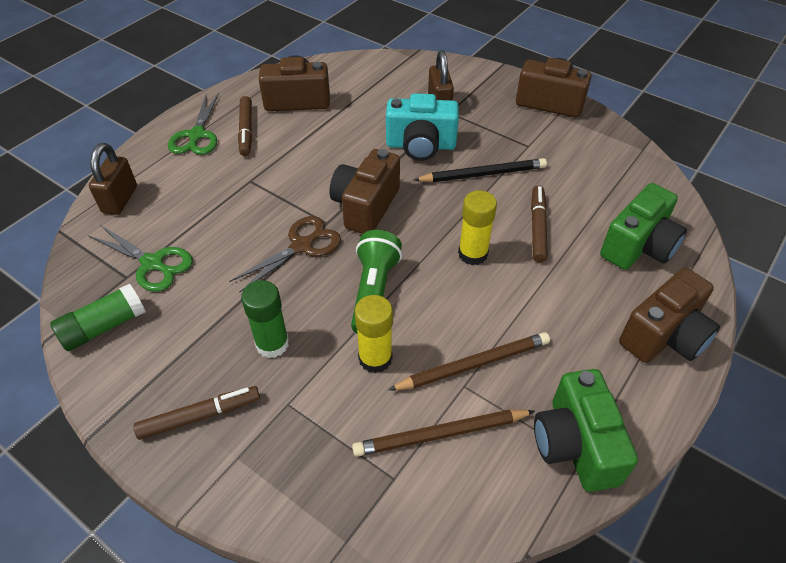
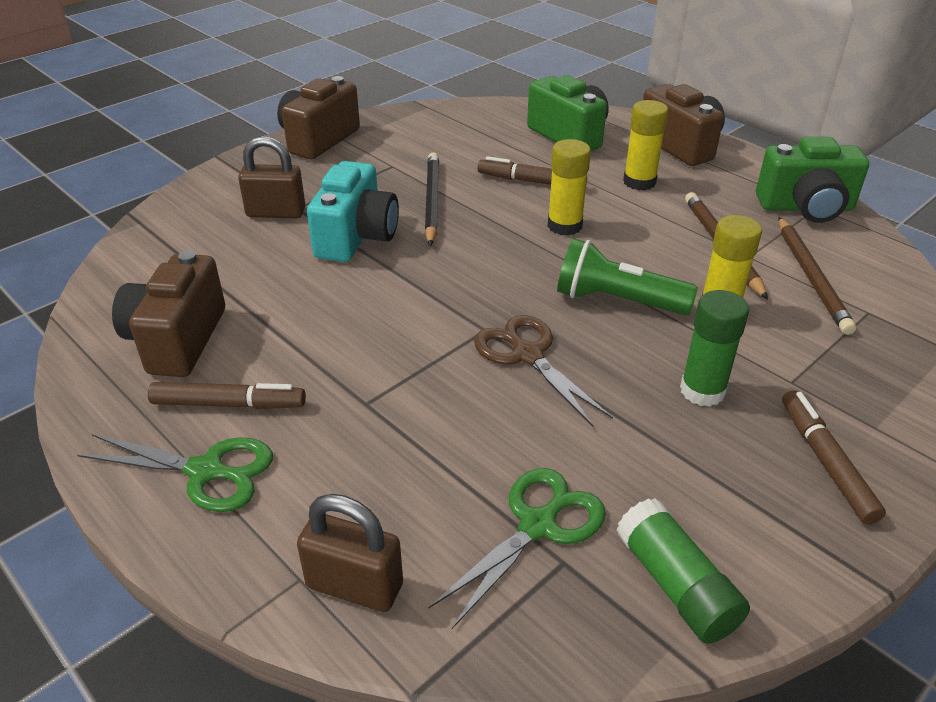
camera: 80 degrees left, 10 degrees down
brown camera [329,149,400,234] -> none
none -> yellow glue stick [623,100,668,190]

